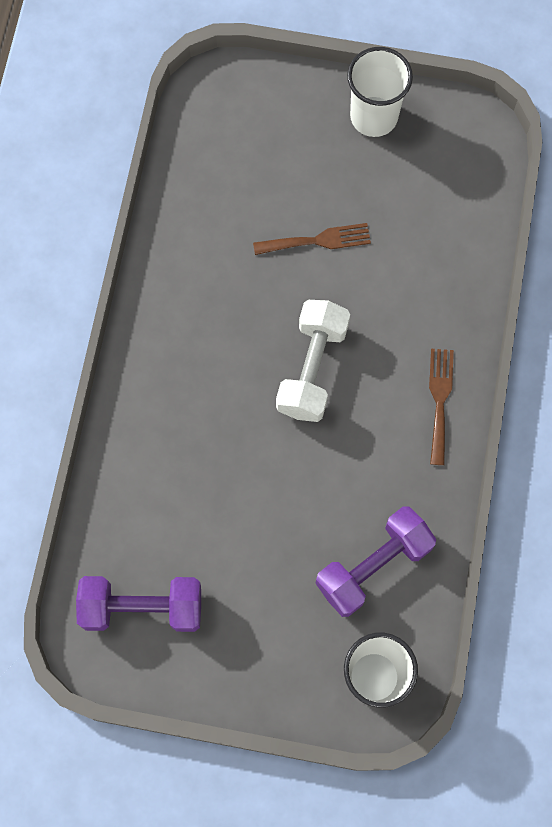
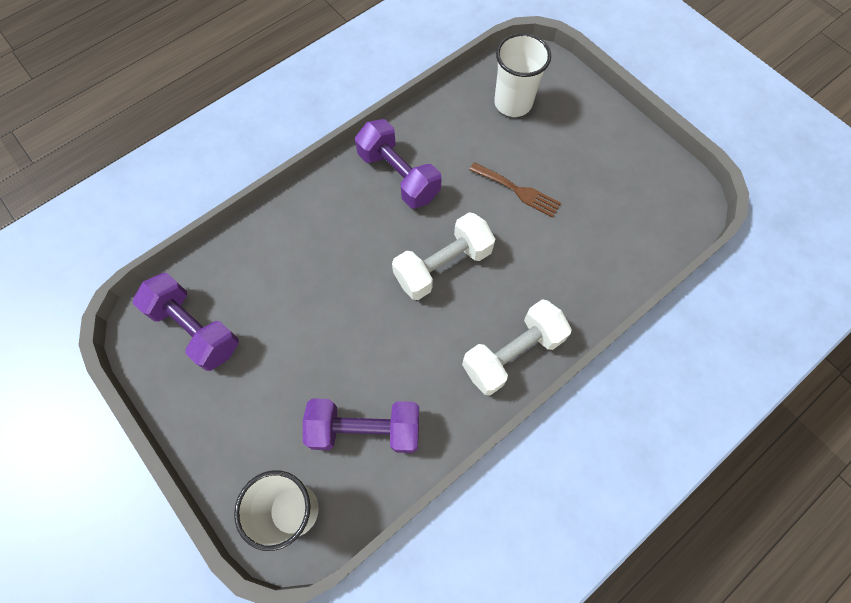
camera: 40 degrees right, 5 degrees down
white cup [347,47,413,137] -> white cup moved to [494,33,551,117]
brown fork [429,349,454,465] -> white dumbbell [462,300,572,395]
none -> purple dumbbell [355,119,441,208]

